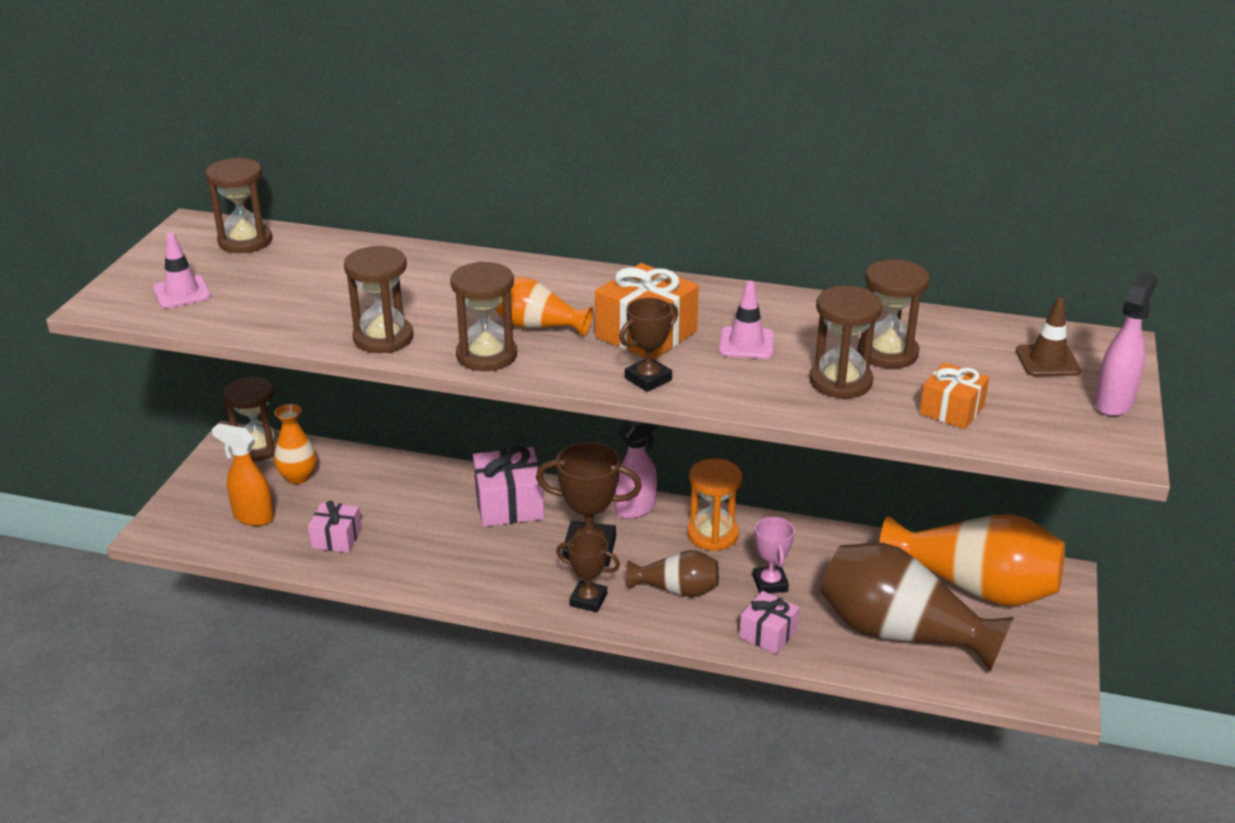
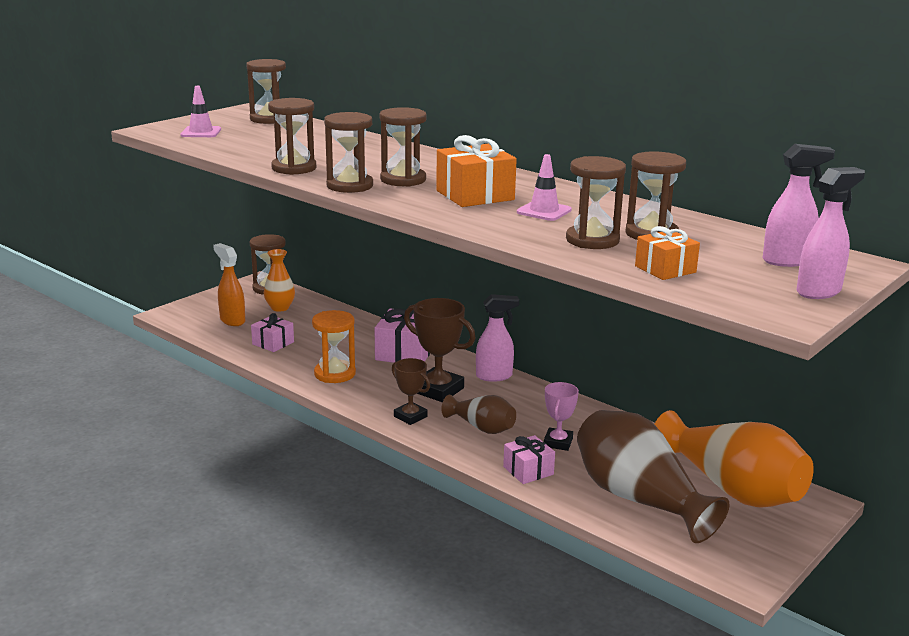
camera: 25 degrees right, 10 degrees down
orange vase [495,277,593,337] -> brown hourglass [379,107,427,187]
brown trophy [619,298,678,392] -> none
orange hourglass [687,458,742,551] -> orange hourglass moved to [312,310,356,383]
brown traffic cone [1016,297,1081,376] -> pink spray bottle [763,144,835,267]

